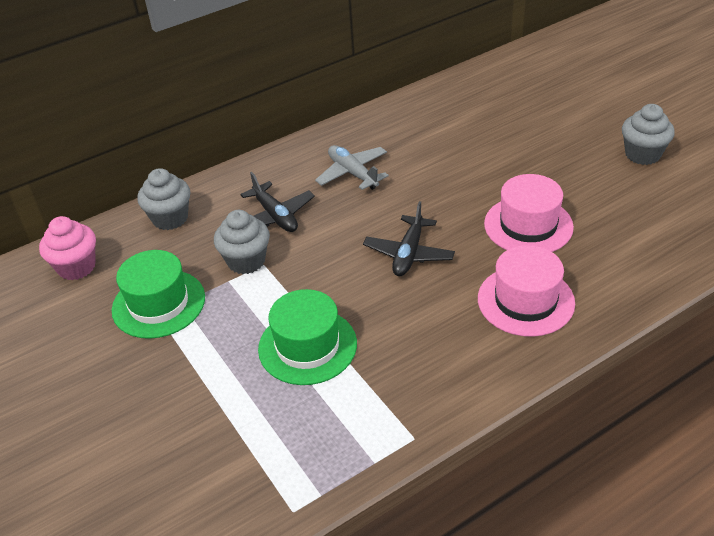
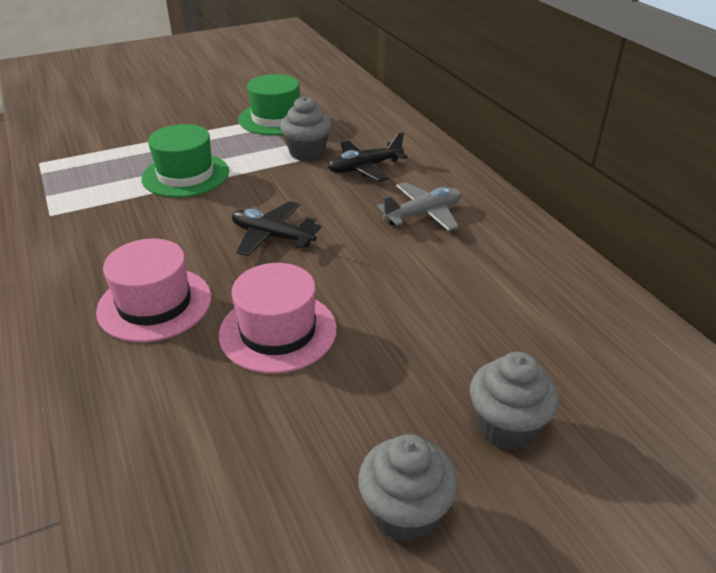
camera: 95 degrees right, 5 degrees down
pink cupcake [39,216,96,280] -> none
grey cupcake [137,168,190,230] -> grey cupcake moved to [470,352,559,450]

